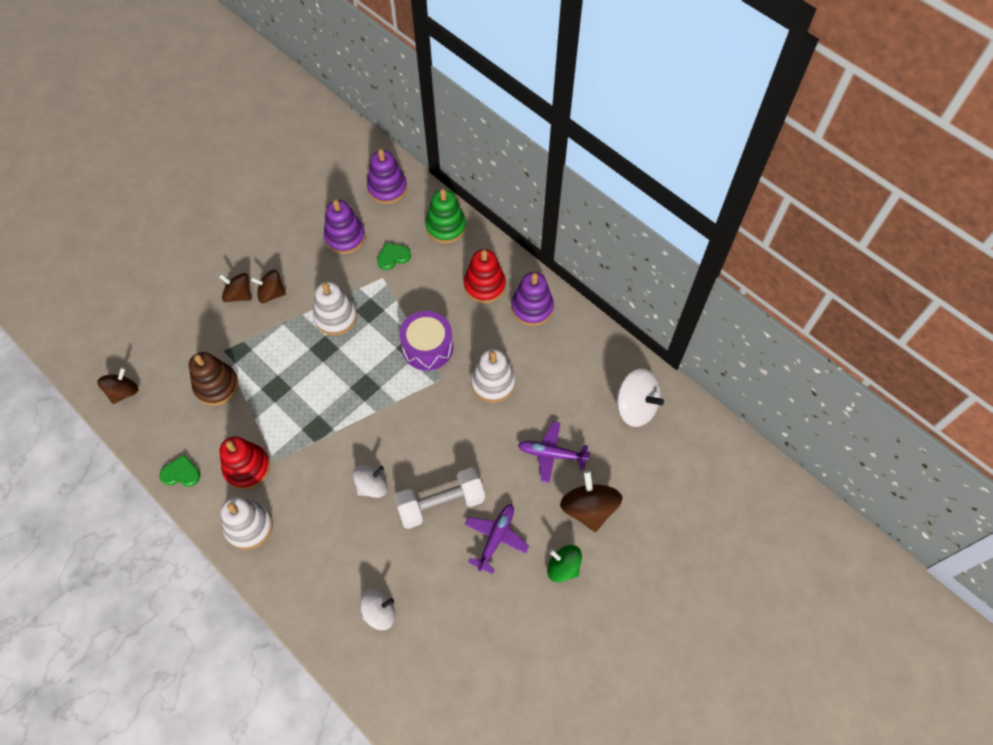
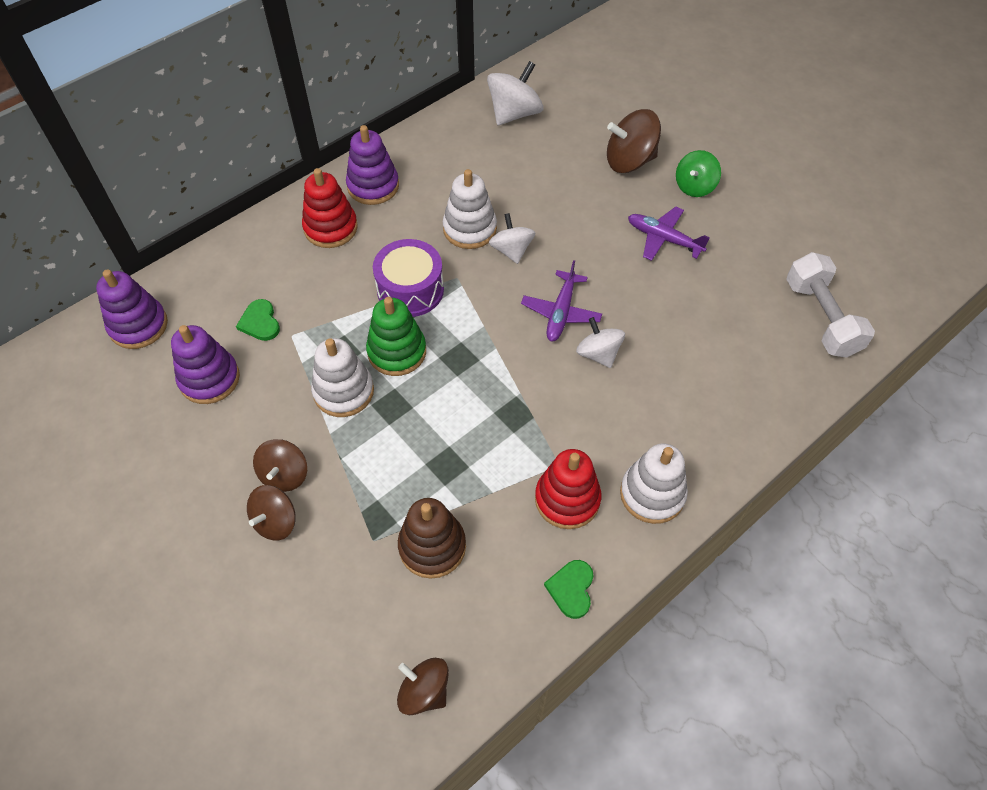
camera: 85 degrees left, 5 degrees down
white spinning top [360,589,395,630] -> white spinning top moved to [489,213,536,264]
white dumbbell [394,467,485,529] -> white dumbbell moved to [786,252,875,358]
green stacking toy [425,189,466,244] -> green stacking toy moved to [366,297,426,376]
purple plane [518,422,590,483] -> purple plane moved to [521,260,602,342]

